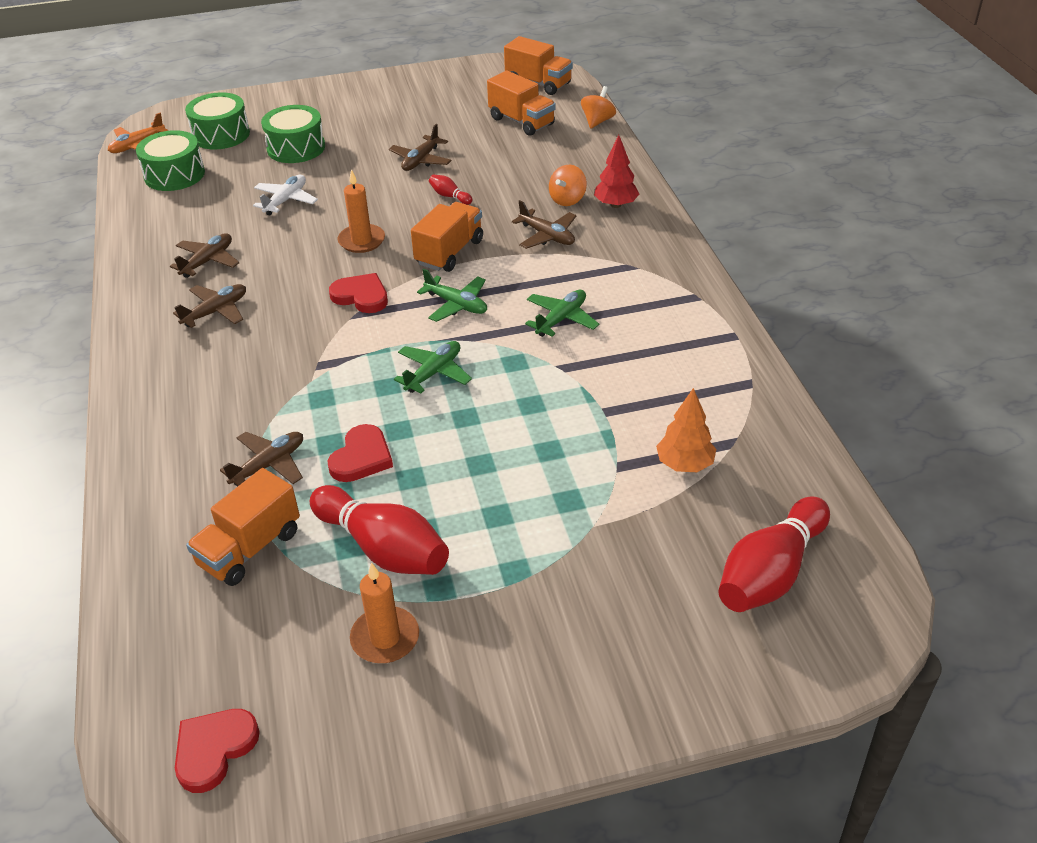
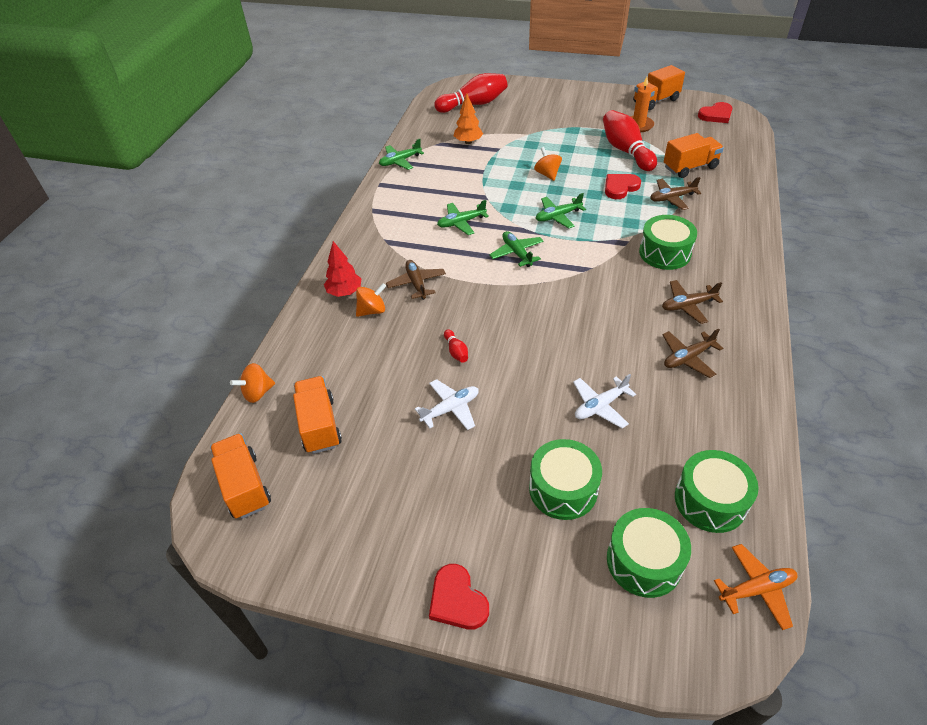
camera: 150 degrees left, 5 degrees up
red heart [329,273,388,313] -> red heart moved to [429,564,489,629]
orange candle [338,169,385,253] -> none
brown plane [389,124,452,171] -> white plane [415,379,479,430]
orange truck [411,202,483,272] -> orange truck moved to [633,65,685,110]
none -> green plane [379,139,424,170]
none -> orange spinning top [534,147,562,181]
none -> green drum [639,215,697,270]

